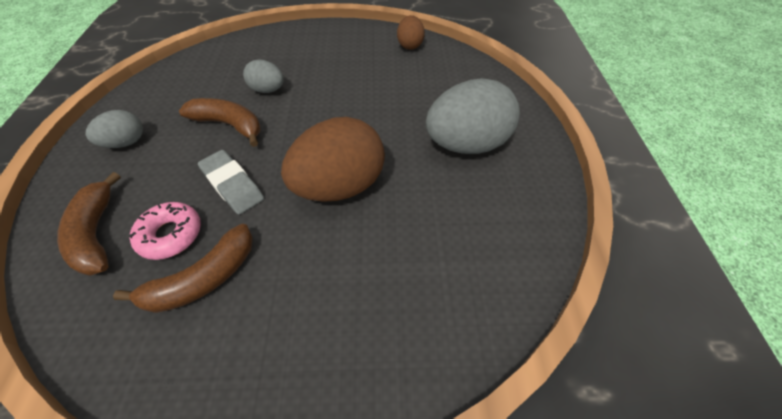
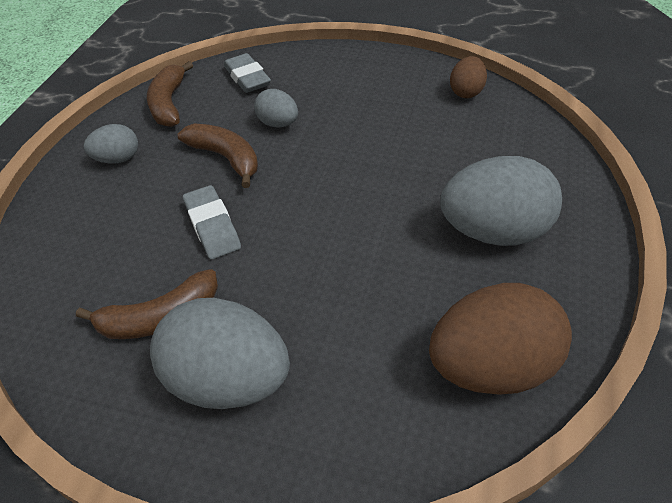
camera: 20 degrees right, 5 degrees down
brown banana [57,172,121,276] -> brown banana moved to [147,61,193,127]
pink donut [129,202,201,260] -> none
brown egg [281,117,385,202] -> brown egg moved to [429,283,572,395]
none -> grey egg [150,298,290,409]
none -> grey eraser [224,53,271,93]

